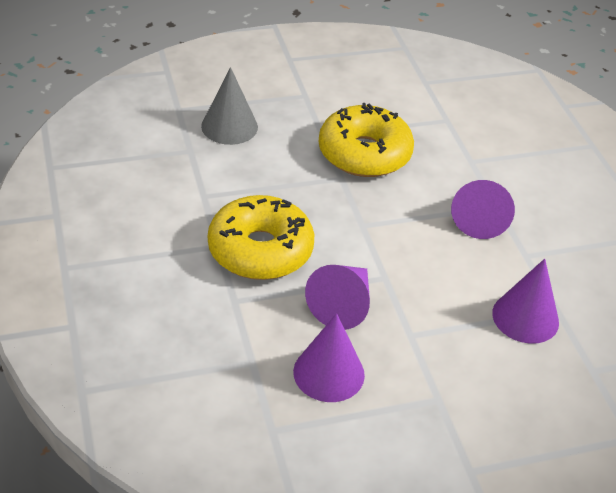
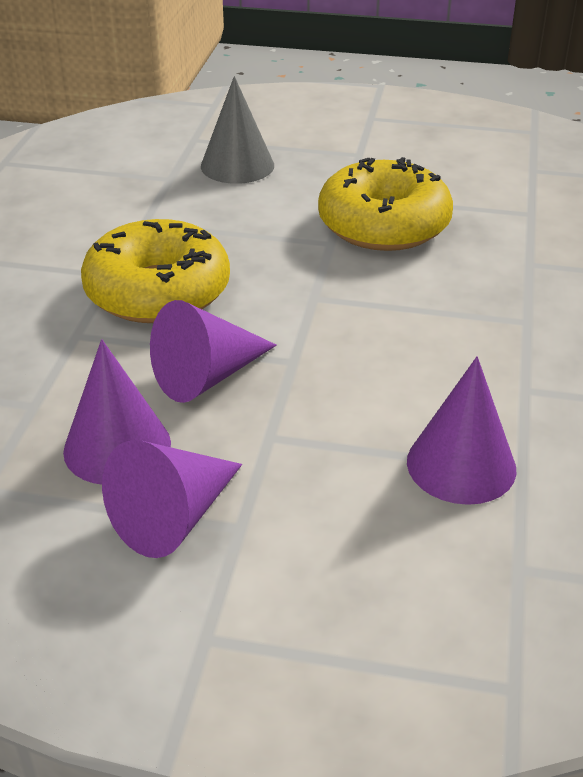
camera: 30 degrees right, 5 degrees down
purple cone [451,180,515,239] -> purple cone moved to [102,440,242,558]

